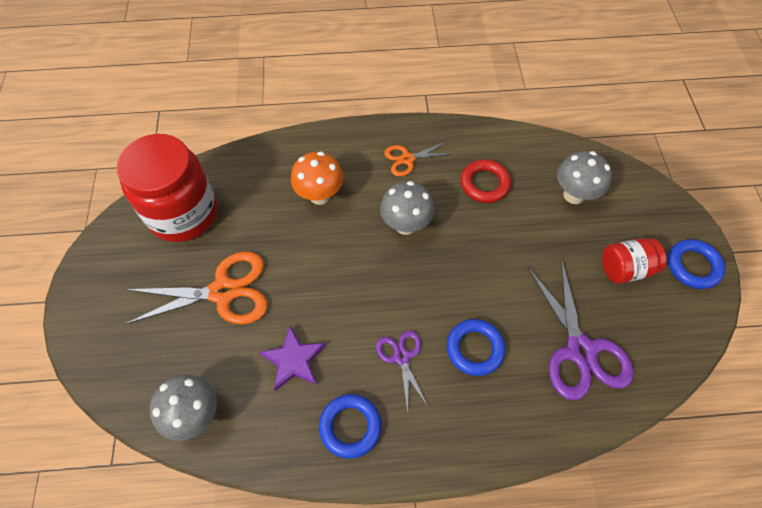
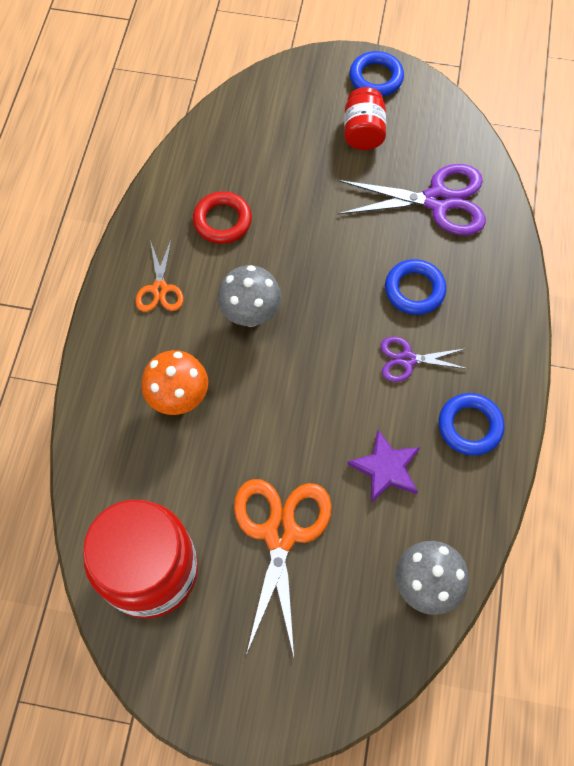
camera: 75 degrees left, 5 degrees up
grey mushroom [557,151,612,204] -> none

